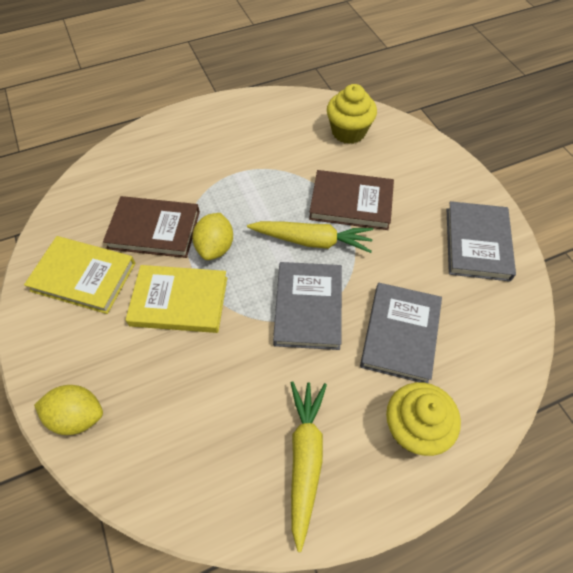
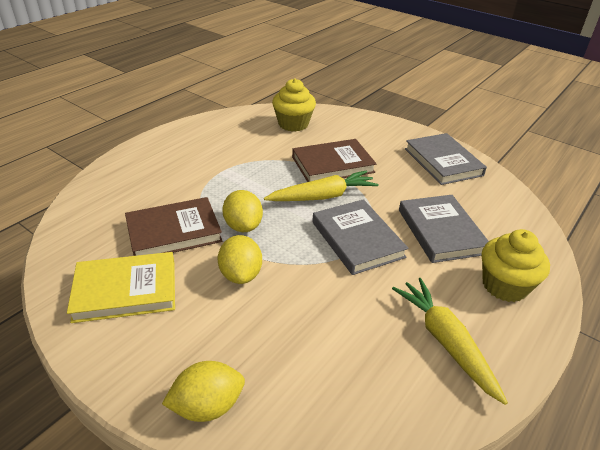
camera: 30 degrees left, 20 degrees down
yellow book [125,265,227,333] -> yellow lemon [218,235,262,284]

